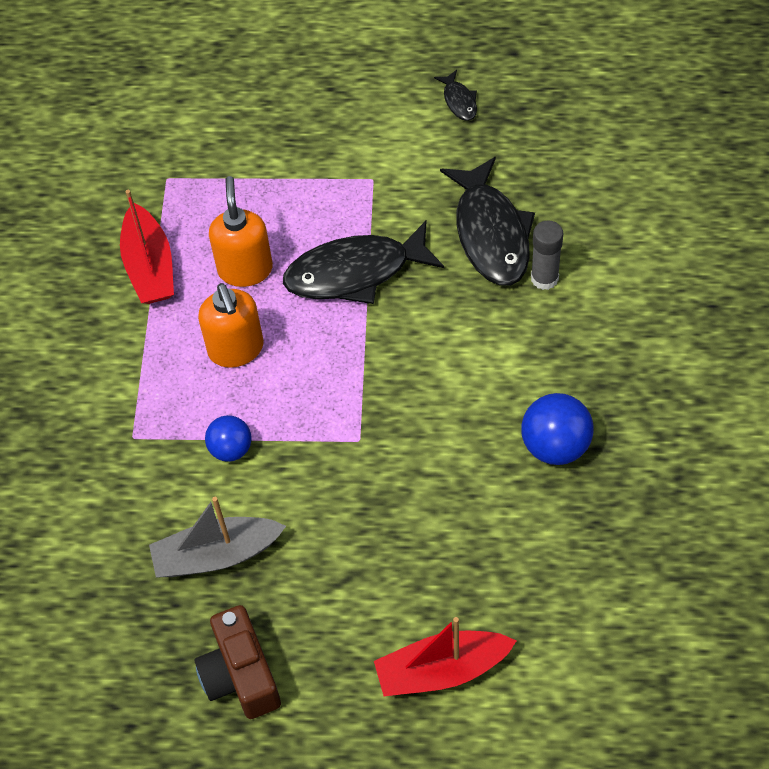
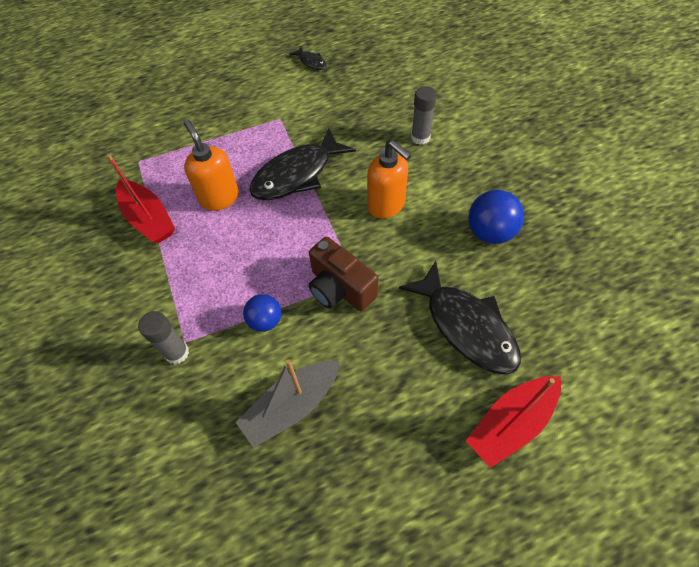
camera: 25 degrees left, 0 degrees up
brown camera [194,605,281,719] -> brown camera moved to [308,237,378,311]
orange soap dispenser [198,283,264,368] -> orange soap dispenser moved to [367,140,411,219]
black fish [440,157,535,286] -> black fish moved to [399,261,521,375]
none -> grey glue stick [138,311,189,364]

